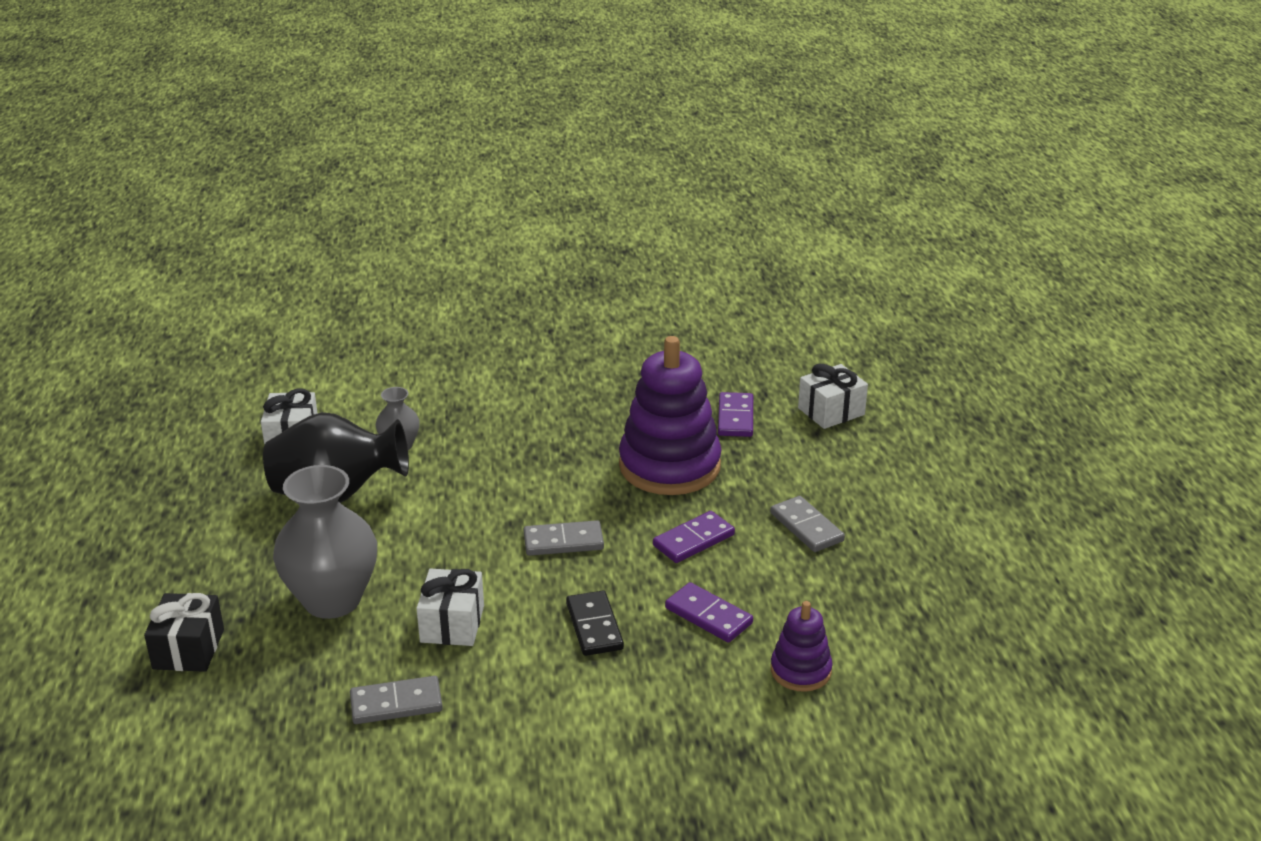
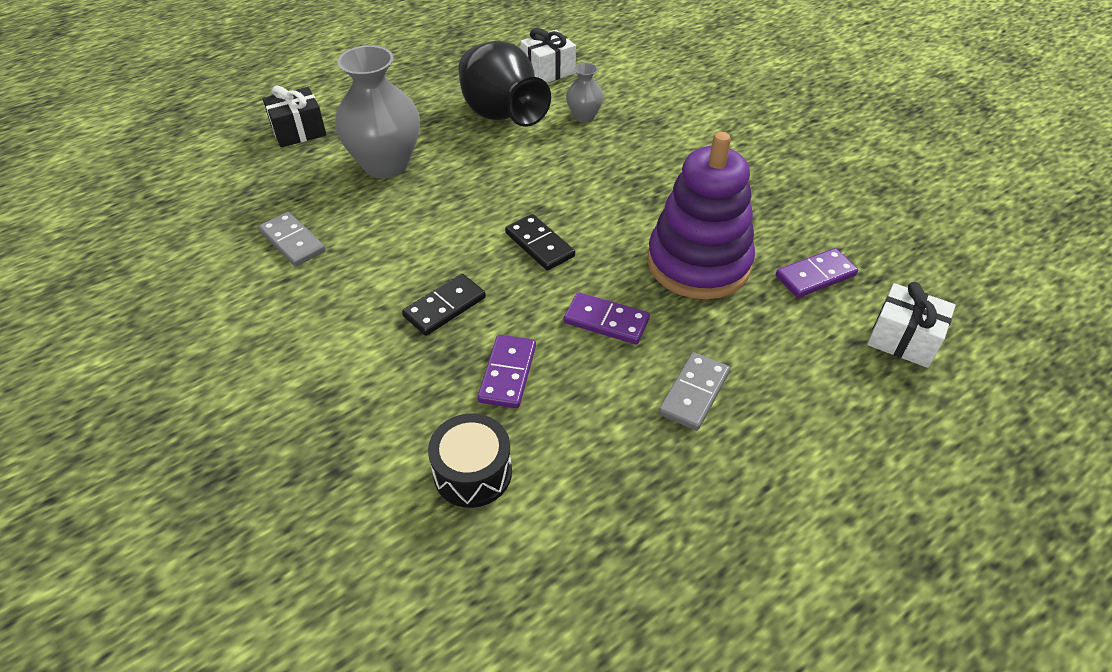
camera: 60 degrees right, 15 degrees up
white gift [416,568,484,646] -> none
grey domino [524,520,604,556] -> black domino [505,214,575,271]
purple stacking toy [771,601,833,692] -> black drum [428,414,512,508]

